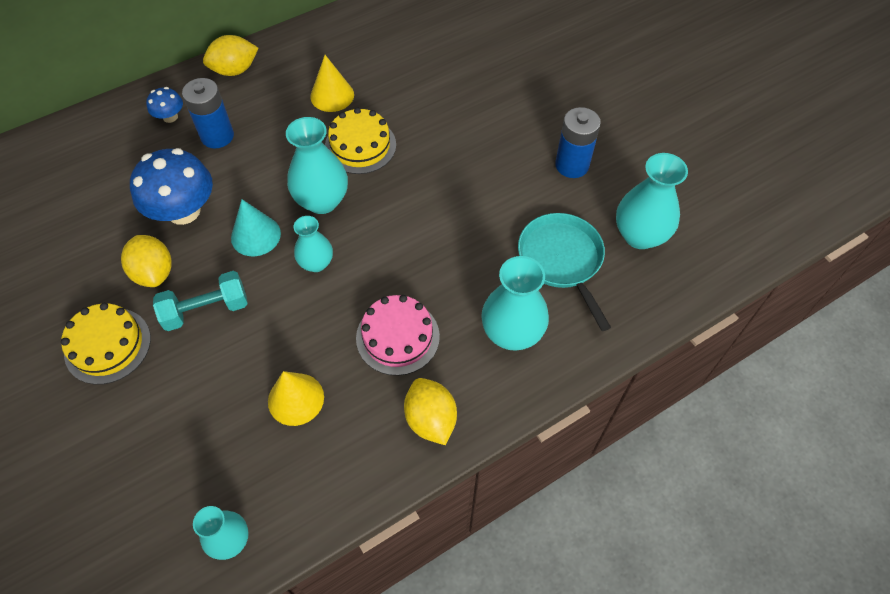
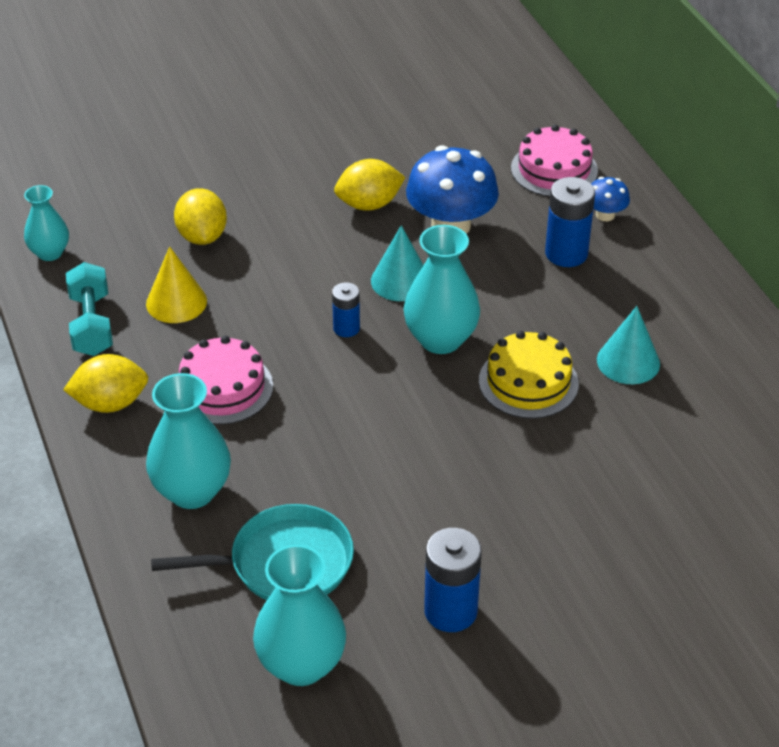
camera: 100 degrees right, 15 degrees down
yellow cake [61,303,151,385] -> none
turquoise dumbbell [153,271,248,331] -> turquoise dumbbell moved to [66,262,113,356]
yellow lemon [203,35,258,76] -> yellow lemon moved to [174,188,227,245]
turquoise vase [293,216,333,272] -> blue battery [332,282,360,337]
yellow cone [310,55,354,112] -> turquoise cone [597,306,660,384]
none -> pink cake [511,125,598,197]

